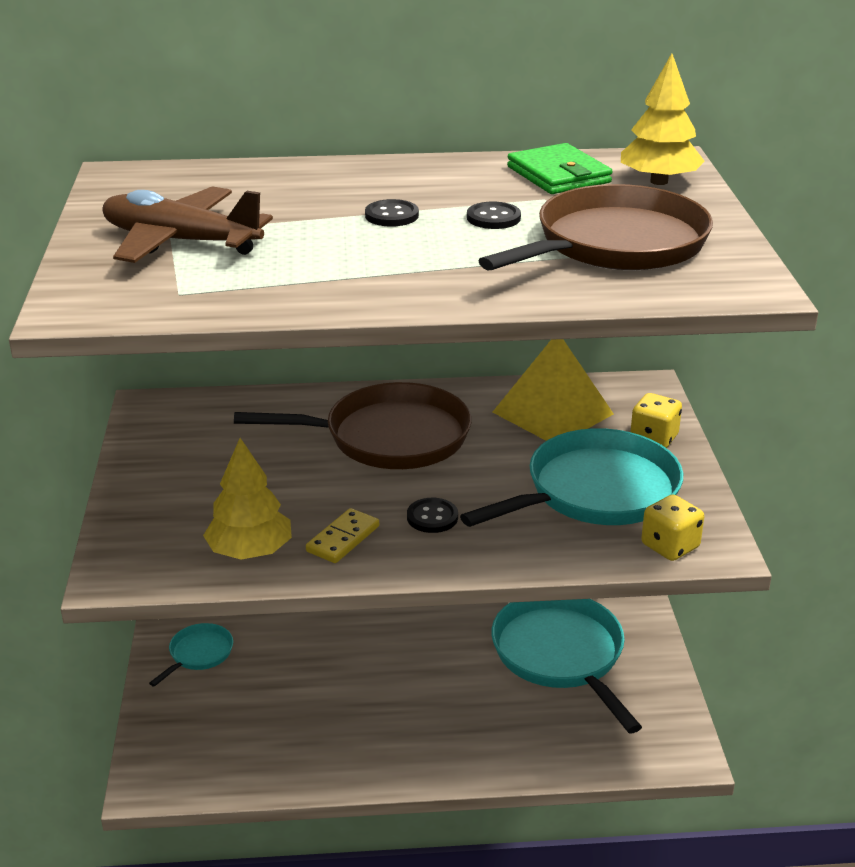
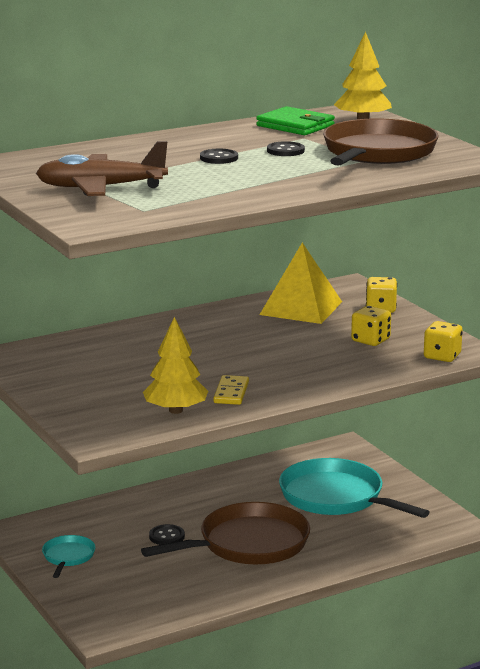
camera: 25 degrees left, 10 degrees down
brown pan [234,382,472,469] -> brown pan moved to [141,502,310,564]
black button [407,498,458,533] -> black button moved to [149,524,185,545]
turquoise pan [460,428,683,527] -> yellow dice [351,306,391,346]

